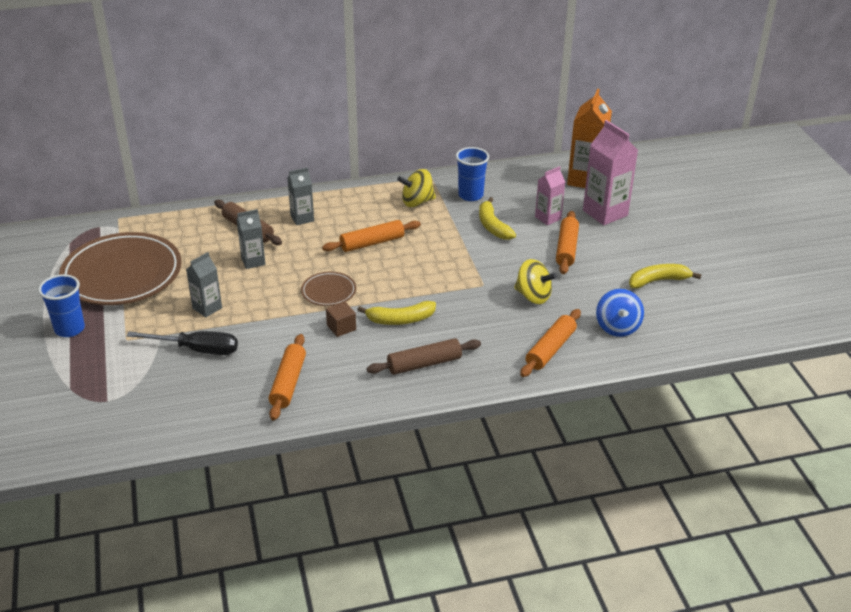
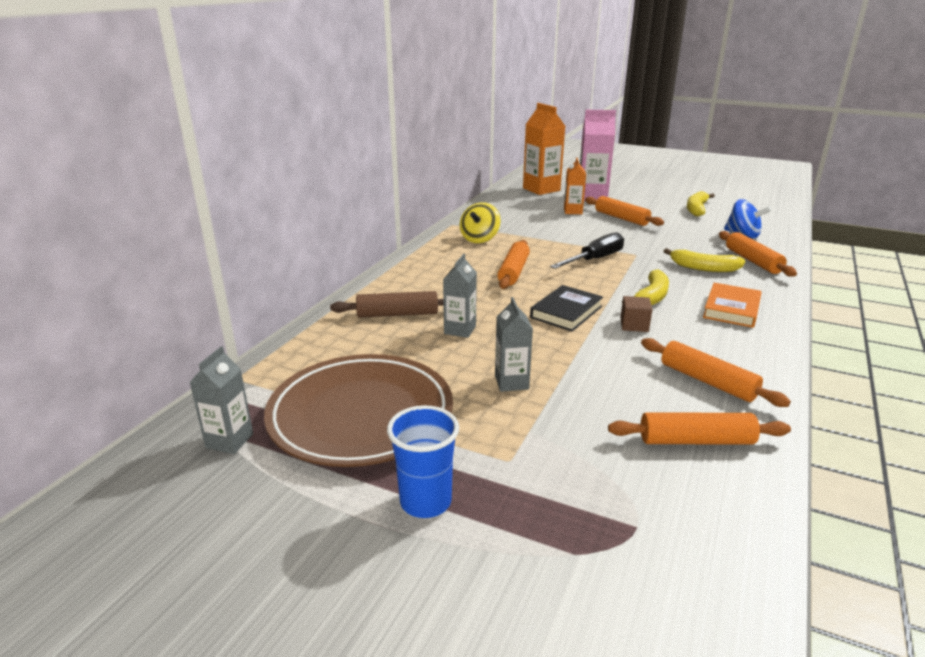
camera: 50 degrees left, 10 degrees down
black screwdriver [126,331,238,355] -> black screwdriver moved to [550,232,624,269]
grey carton [287,167,314,225] -> grey carton moved to [189,346,253,454]
brown plate [301,272,356,306] -> black book [530,285,603,331]
brown rolling pin [367,338,481,375] -> orange book [703,283,762,328]
blue cup [456,147,489,201] -> none
yellow banana [479,197,516,240] -> yellow banana moved to [664,248,745,272]
yellow spinning top [514,259,557,304] -> none
pink carton [535,166,565,225] -> orange carton [564,157,586,214]
none -> orange rolling pin [608,412,791,445]

